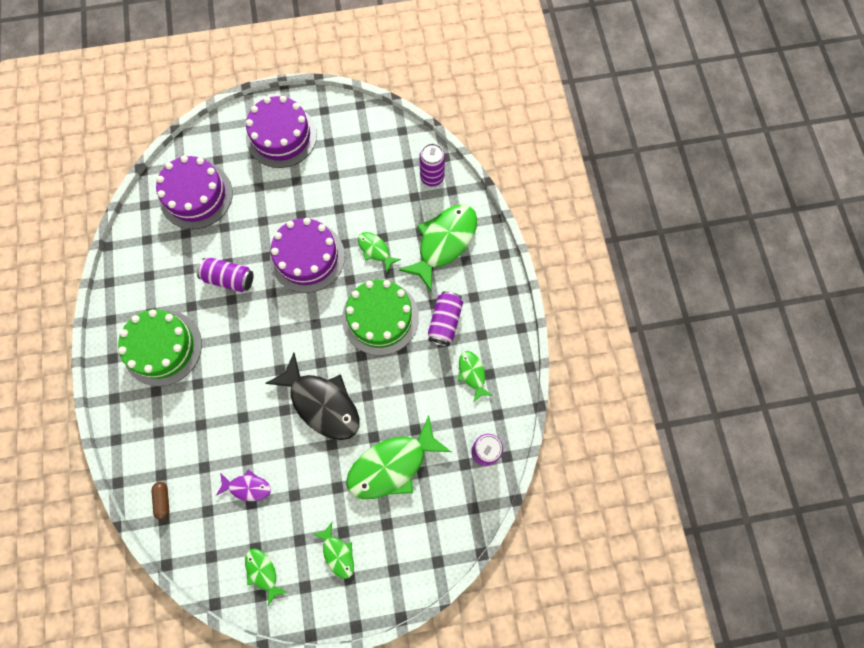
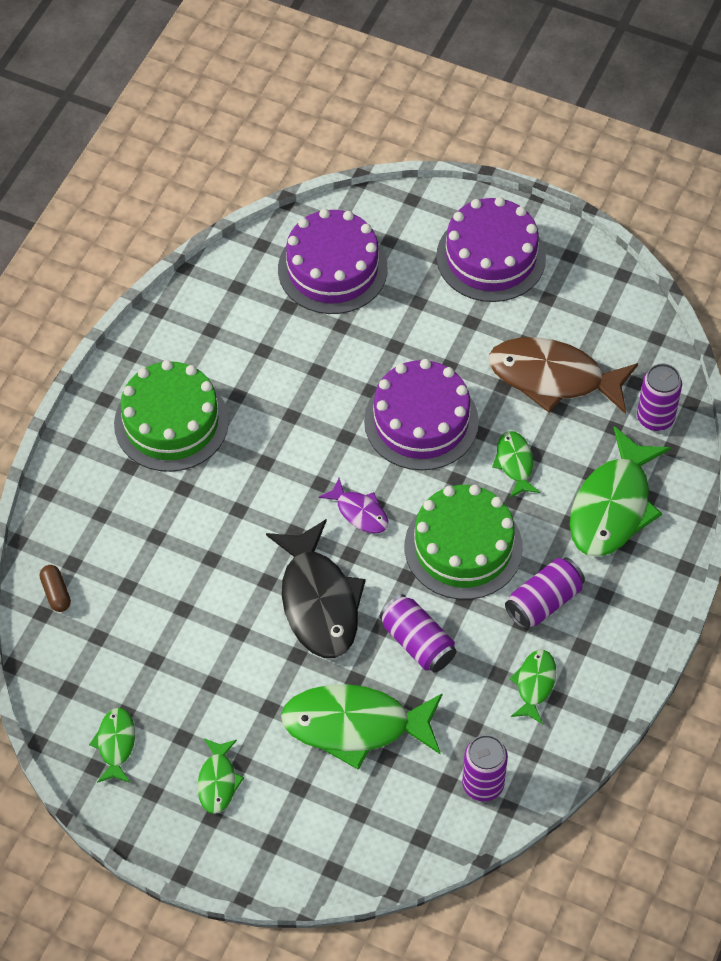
camera: 35 degrees right, 15 degrees down
brown capsule [151,482,169,520] -> brown capsule turned 45 degrees counterclockwise [40,565,71,612]
purple can [197,258,253,292] -> purple can moved to [379,594,456,672]
purple fish [216,469,271,501] -> purple fish moved to [318,478,388,533]
green fish [399,204,477,291] -> green fish turned 135 degrees clockwise [570,426,671,557]
none -> brown fish [489,337,638,414]

